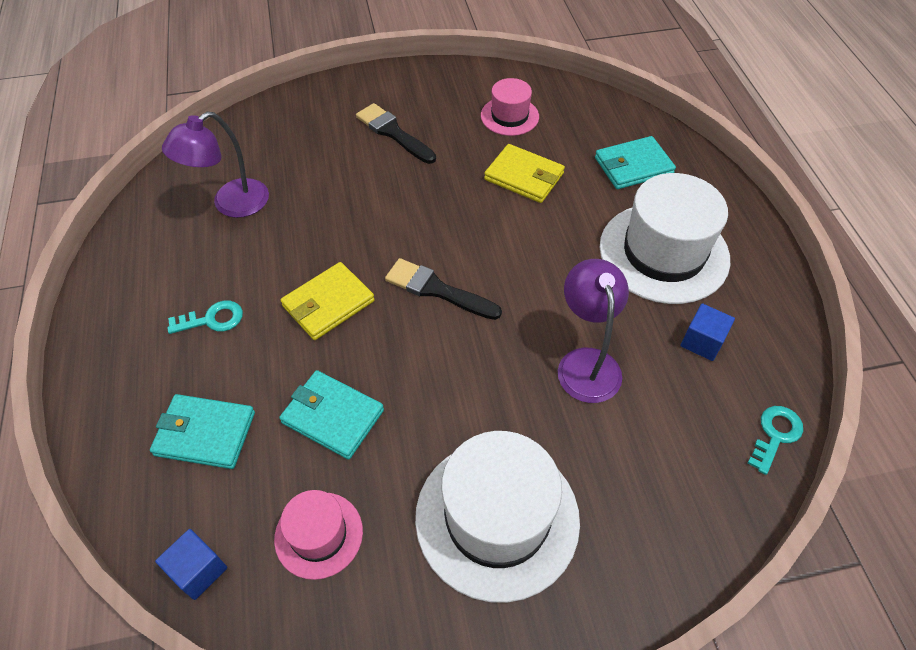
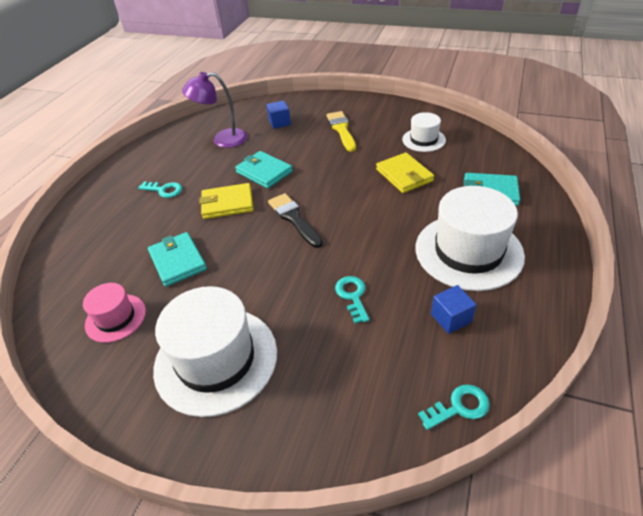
camera: 35 degrees right, 10 degrees down
turquoise wallet [150,394,255,469] -> turquoise wallet moved to [235,151,293,189]
blue cube [155,529,227,600] -> blue cube moved to [267,100,291,129]
black brush [356,103,436,164] -> yellow brush [327,111,356,152]
pink hat [481,78,539,136] -> white hat [402,112,446,152]
purple lamp [558,259,629,403] -> turquoise key [335,276,369,324]

